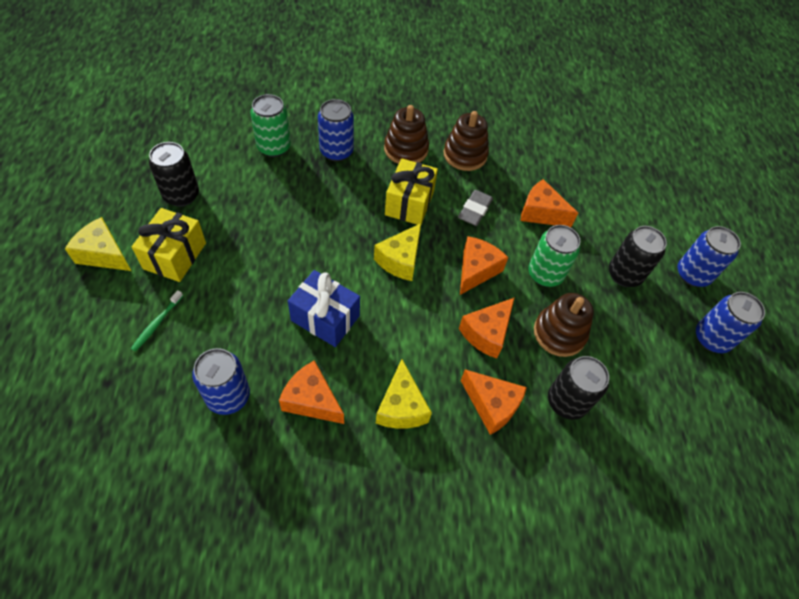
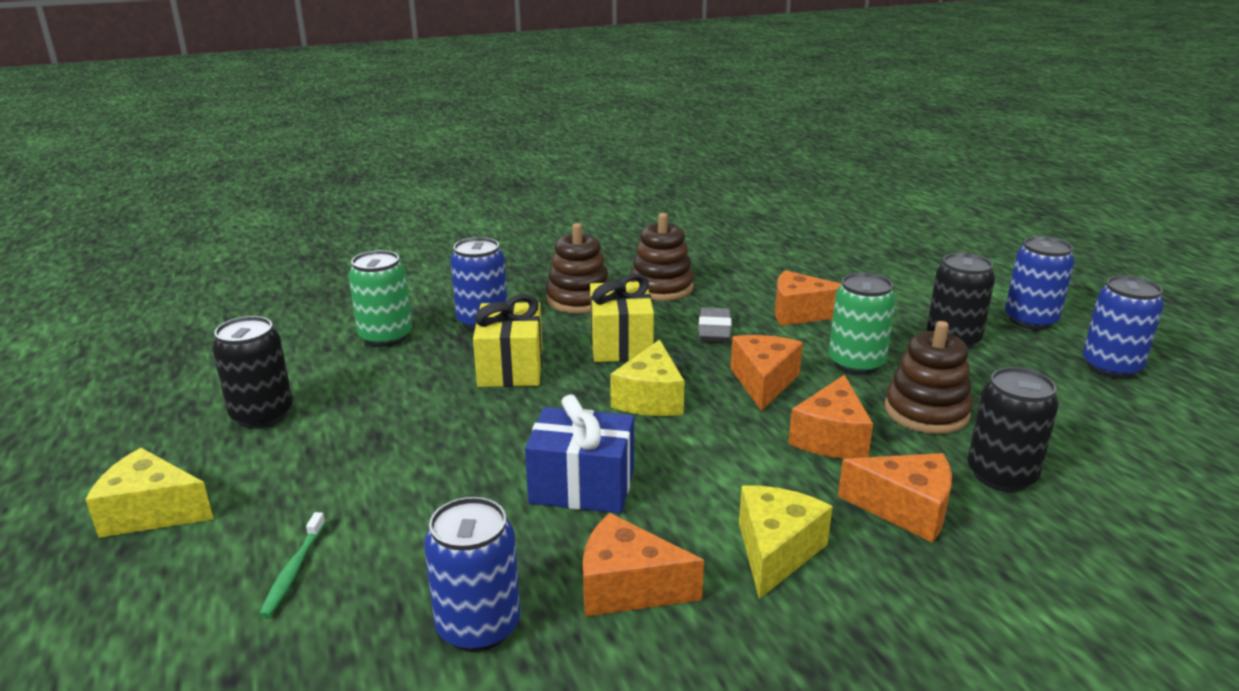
camera: 15 degrees left, 30 degrees down
yellow gift [131,208,206,282] -> yellow gift moved to [473,294,542,387]
yellow cheese [376,359,432,429] -> yellow cheese turned 135 degrees counterclockwise [739,485,833,599]

